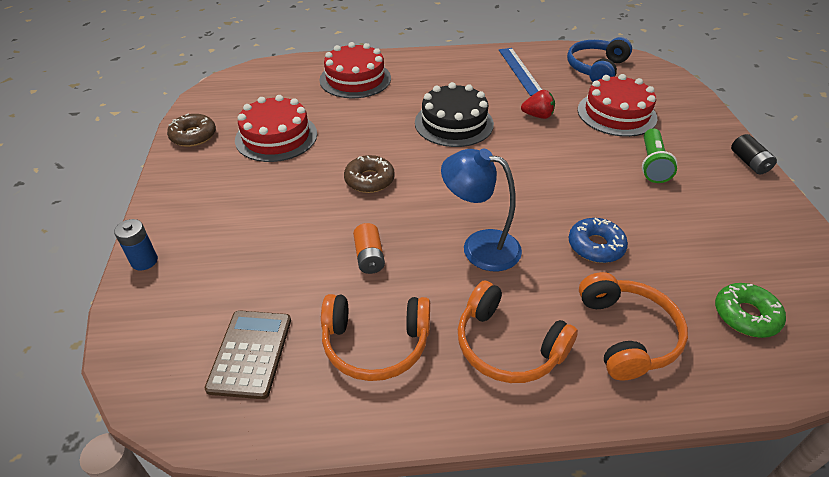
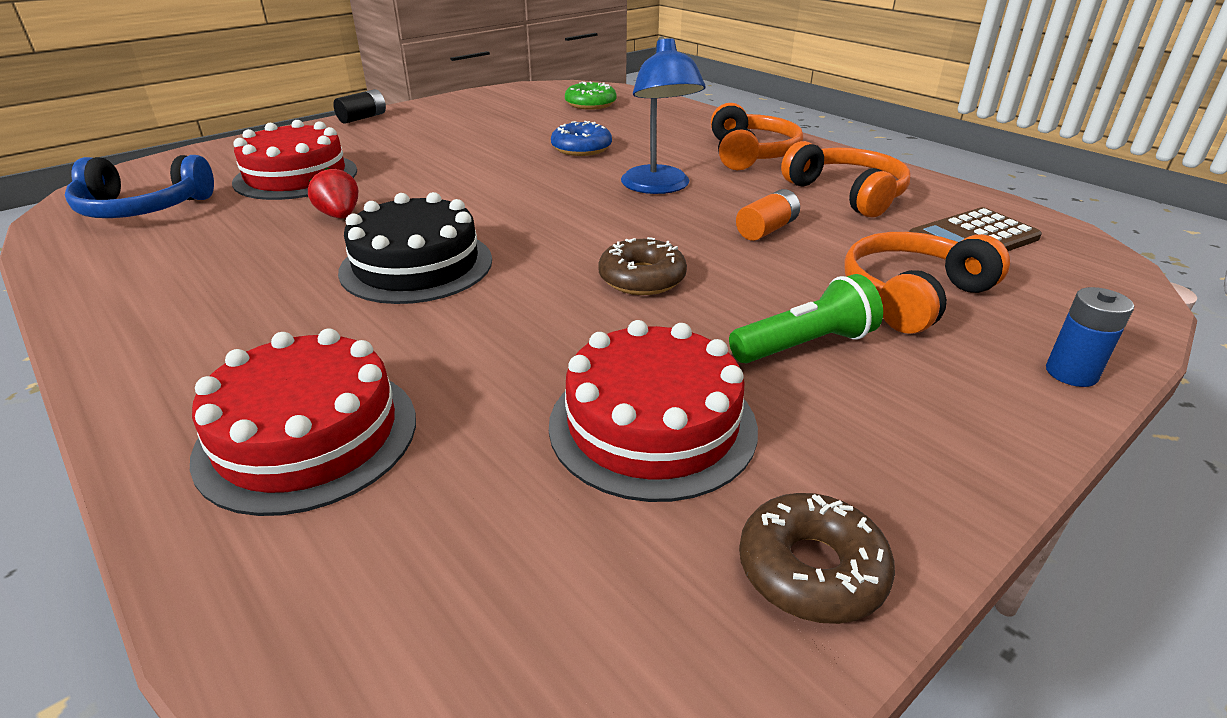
camera: 125 degrees left, 10 degrees down
blue ruler [499,48,542,96] -> none
orange headphones [579,272,688,380] -> orange headphones moved to [844,232,1010,334]
green flashlight [642,129,677,183] -> green flashlight moved to [729,274,883,363]

